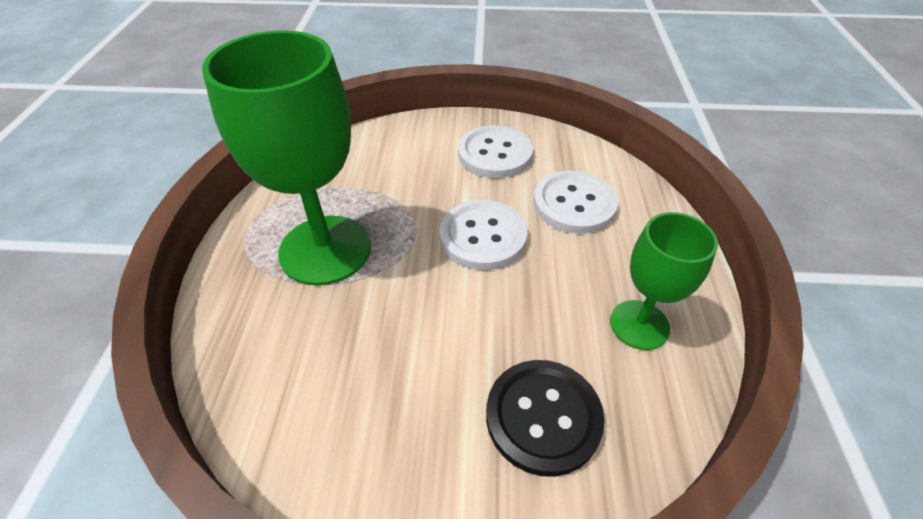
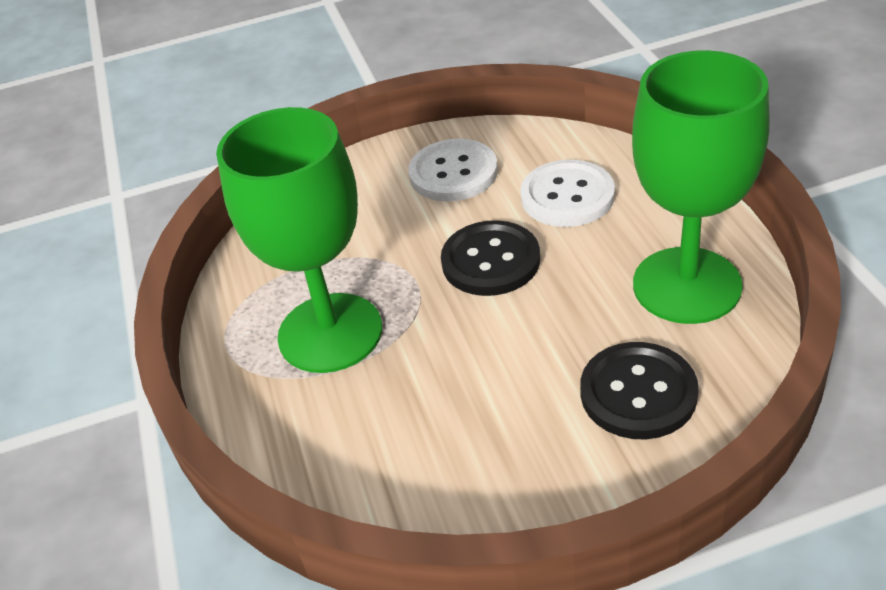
camera: 15 degrees left, 5 degrees down
white button [439,200,528,270] -> black button [441,220,540,296]
green goblet [610,212,718,350] -> green goblet [632,50,770,324], size x1.77

